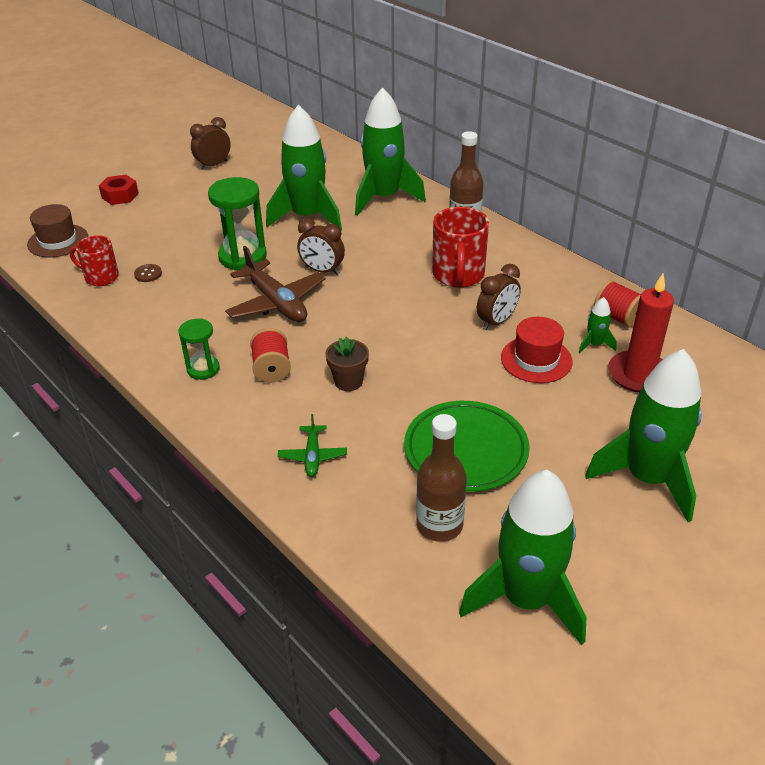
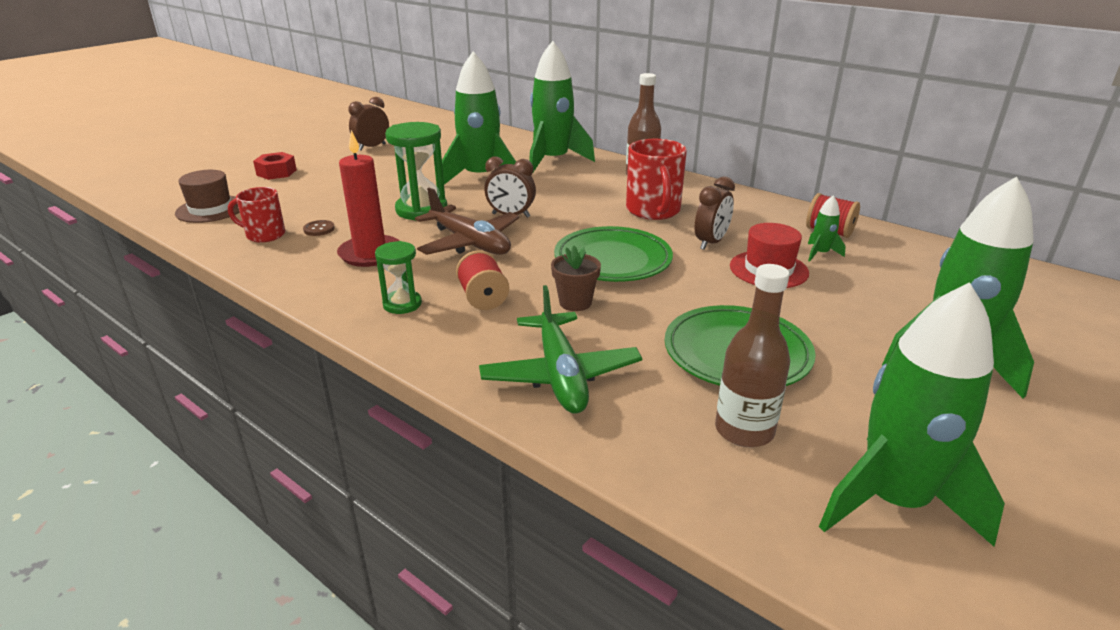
camera: 10 degrees left, 10 degrees down
green plane [278,414,347,477] -> green plane [479,285,642,414], size x1.91
red candle [608,273,674,393] -> red candle moved to [337,130,400,267]
none -> green plate [554,226,673,282]

